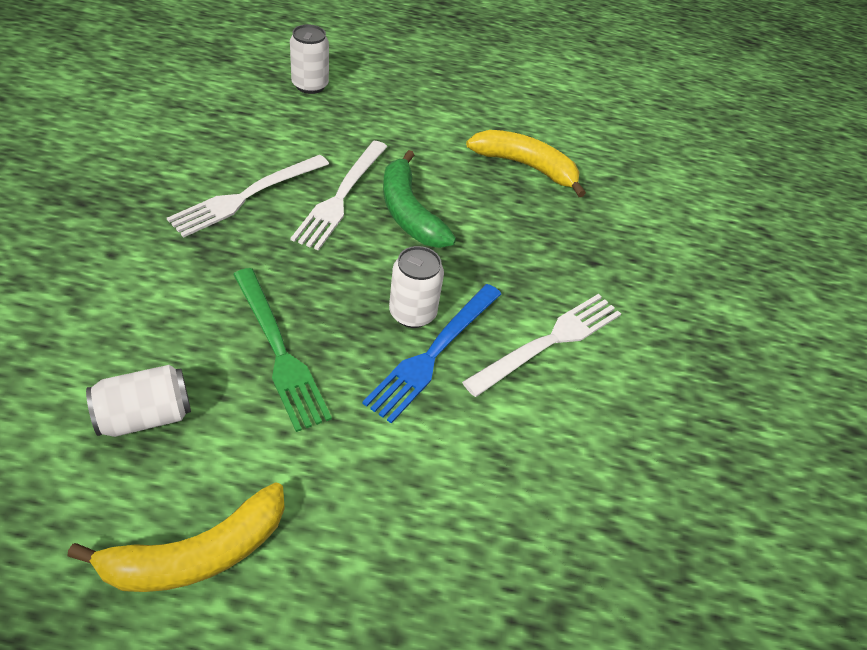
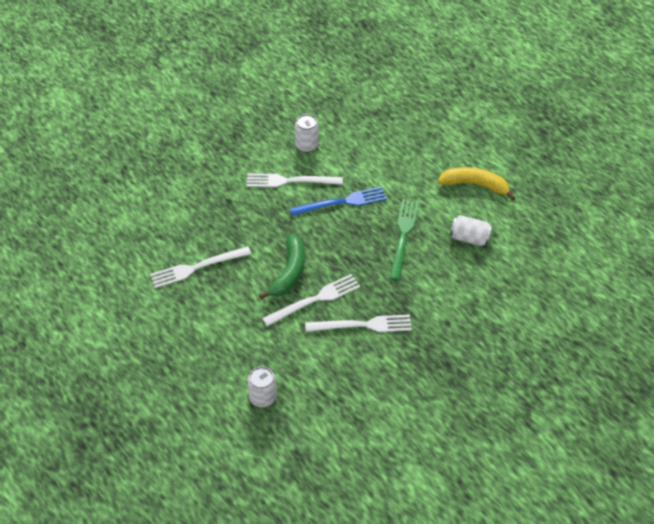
camera: 135 degrees left, 5 degrees up
white can [389,246,444,328] -> white can moved to [295,114,319,153]
yellow banana [466,130,586,197] -> white fork [150,246,251,288]

